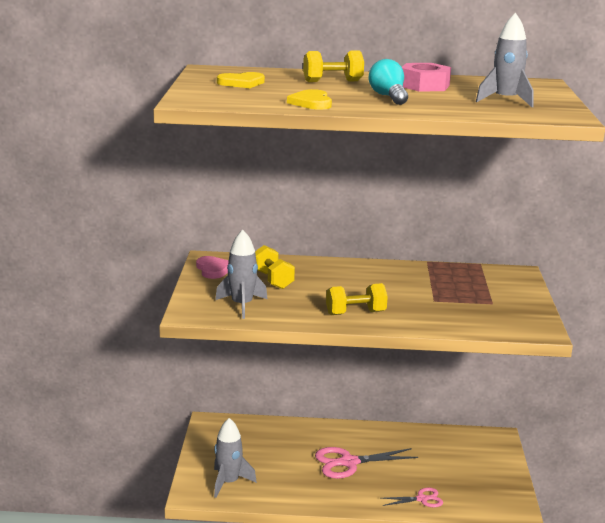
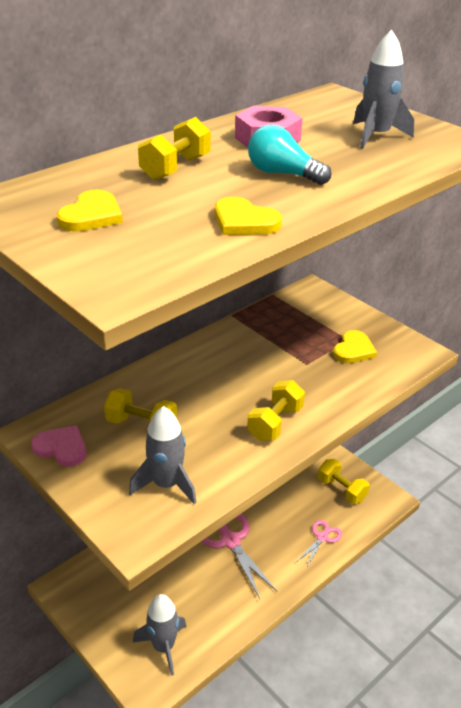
camera: 45 degrees left, 15 degrees up
pink scissors [315,447,418,479] -> pink scissors turned 120 degrees clockwise [202,513,278,599]
none -> yellow dumbbell [318,459,370,504]
none -> yellow heart [333,330,377,363]

